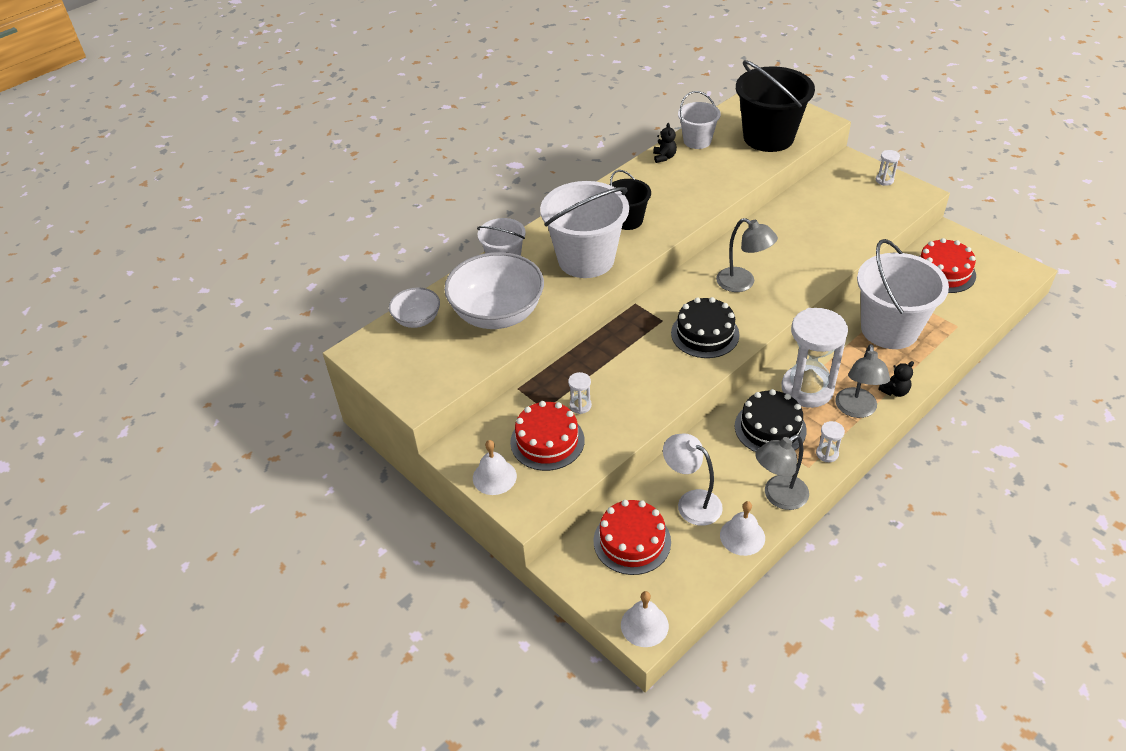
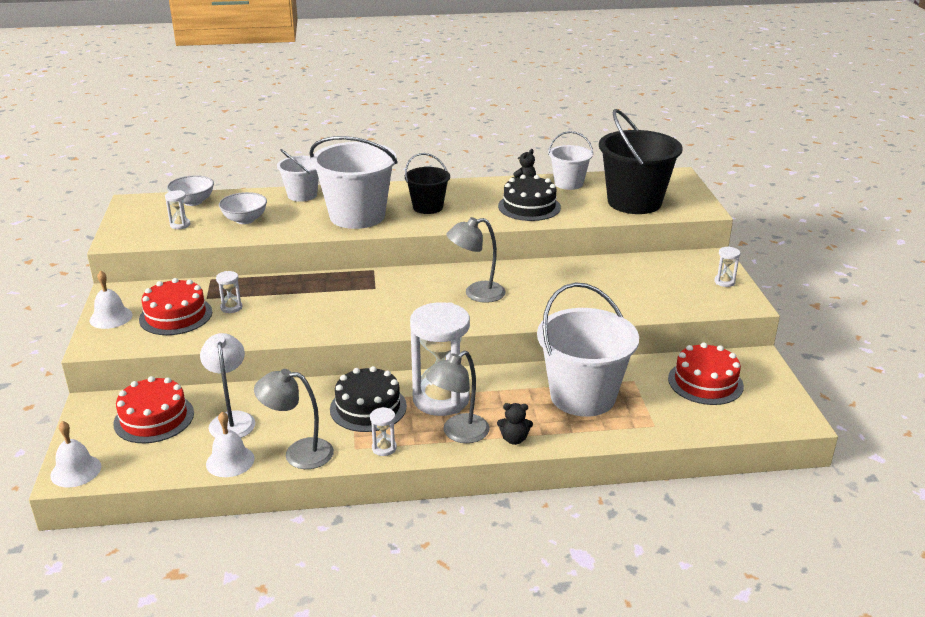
camera: 35 degrees right, 15 degrees down
white bowl [444,252,544,329] -> white bowl [219,192,267,224], size x0.52
black cake [671,297,740,358] -> black cake moved to [498,175,561,221]
grey lamp [716,218,778,292] -> grey lamp turned 90 degrees clockwise [446,217,506,303]
none -> white hourglass [165,190,191,229]

